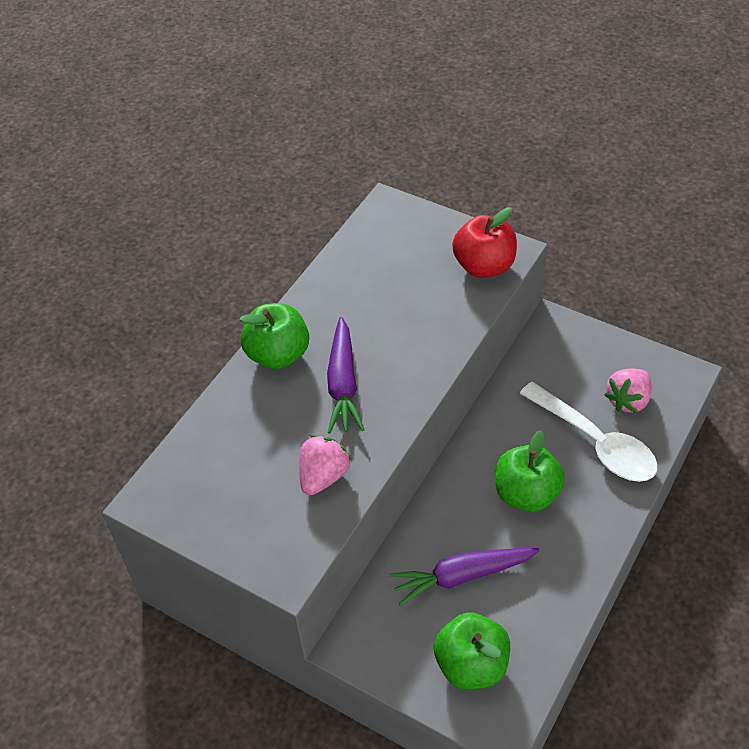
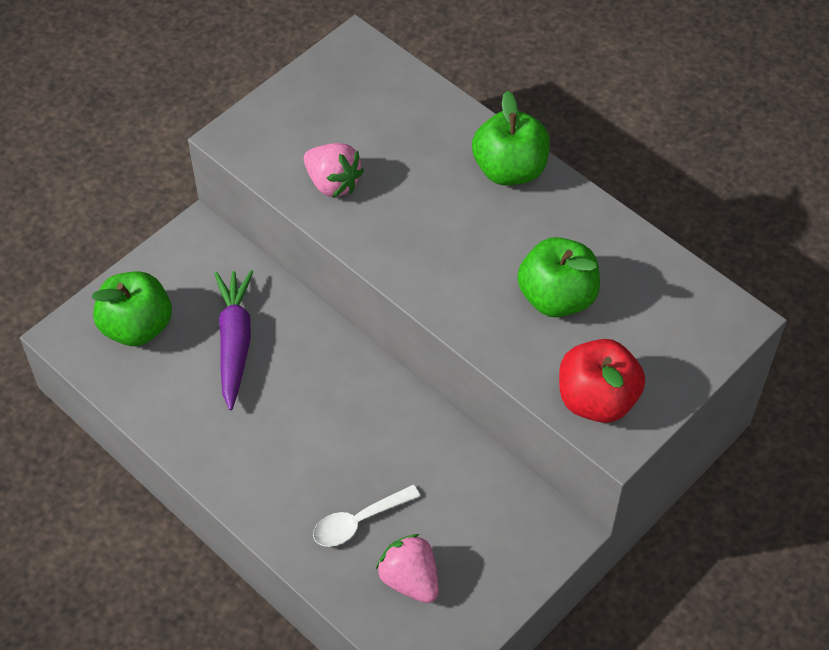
camera: 100 degrees right, 5 degrees up
purple carrot [327,316,365,434] -> none
green apple [496,430,565,512] -> green apple moved to [517,237,600,317]
white spoon [519,382,658,482] -> white spoon [313,485,420,547], size x0.57

